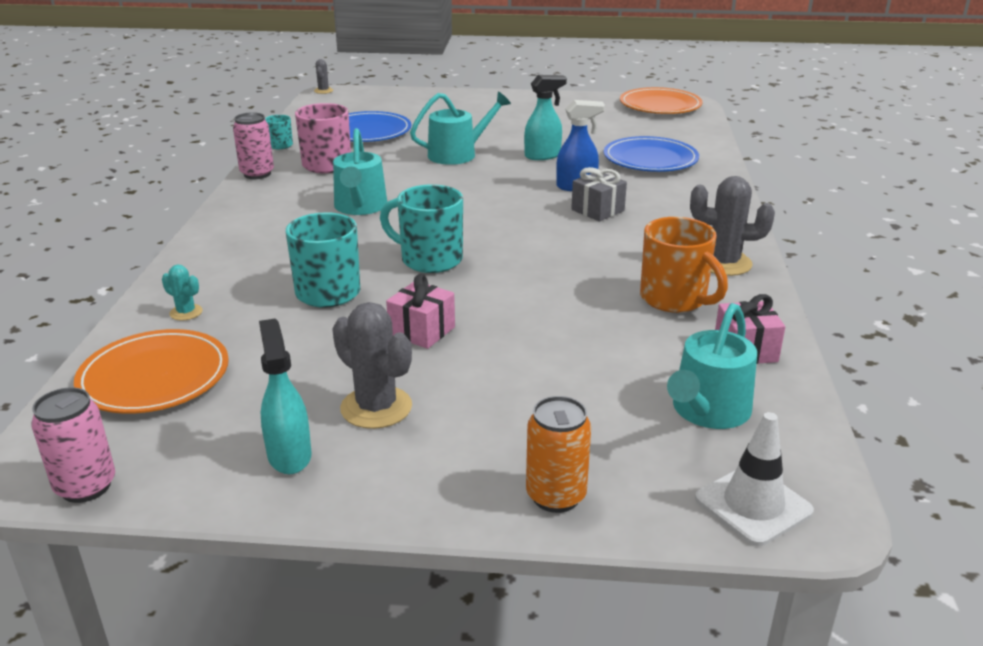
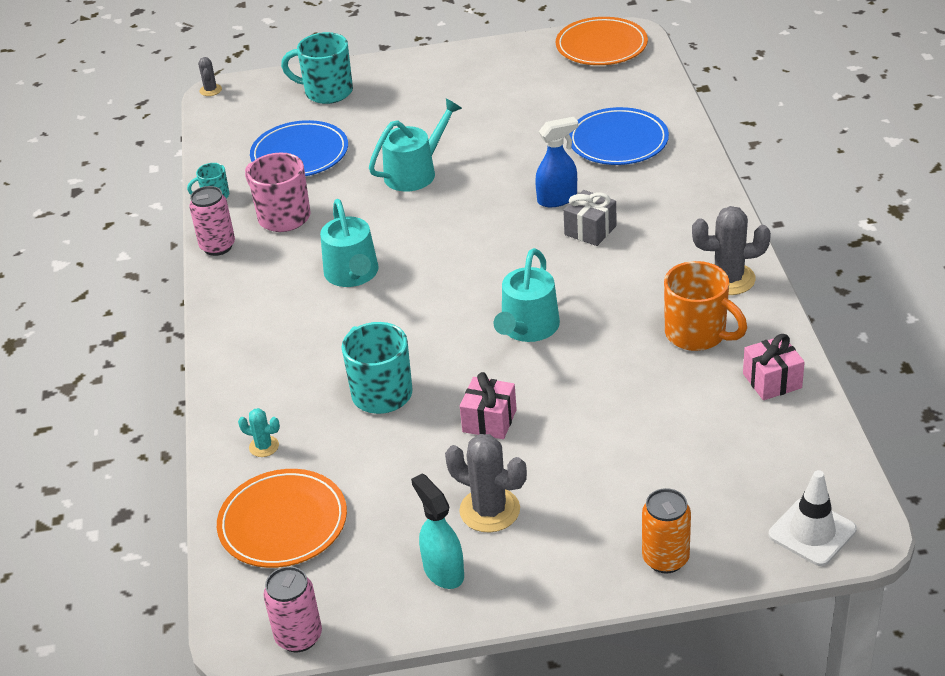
camera: 10 degrees left, 10 degrees up
turquoise mug [380,184,463,273] -> turquoise mug moved to [281,32,353,104]
turquoise spray bottle [524,75,567,160] -> none
turquoise watering can [667,303,757,429] -> turquoise watering can moved to [494,248,560,342]

